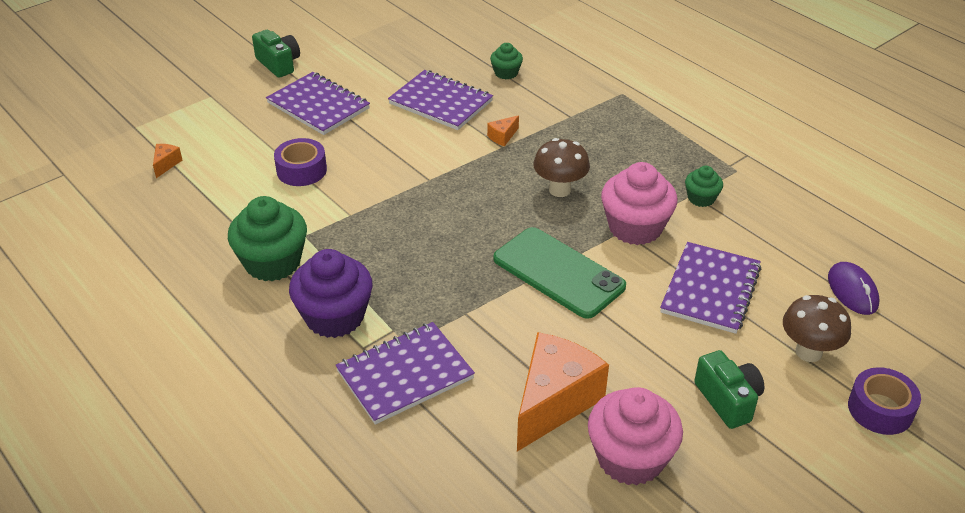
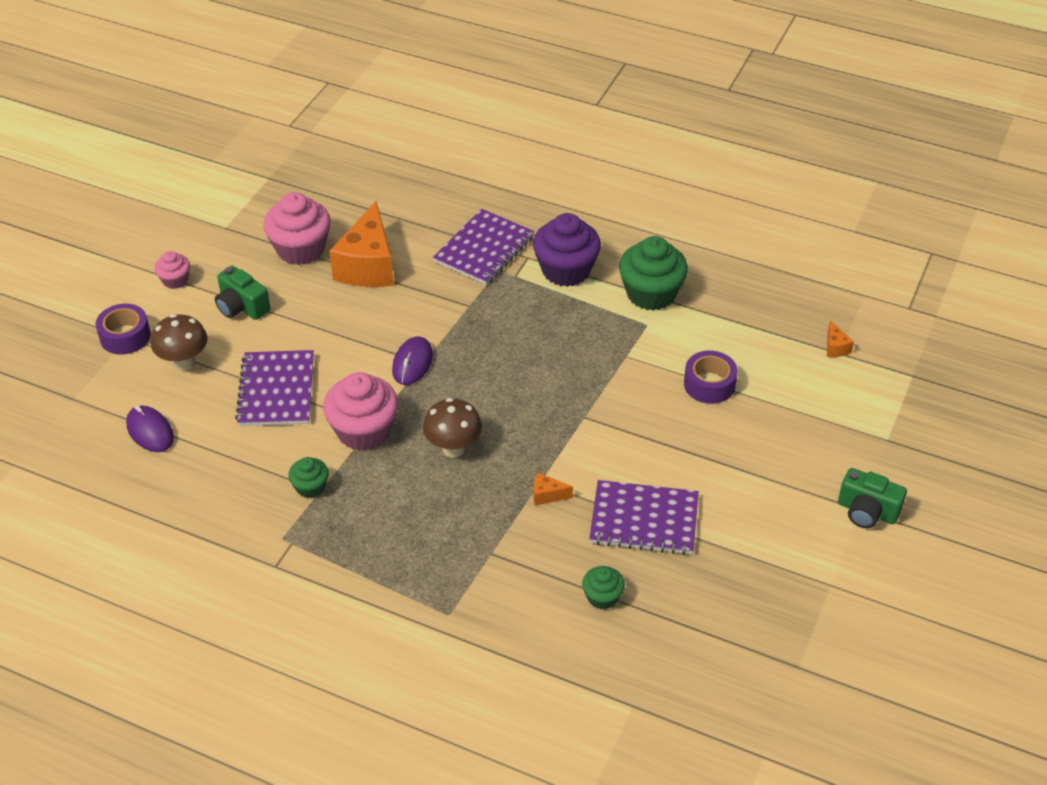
camera: 155 degrees right, 5 degrees up
purple notebook [266,72,370,135] -> none
orange cheese [487,115,519,146] -> orange cheese turned 105 degrees counterclockwise [534,473,573,506]
green phone [493,227,626,319] -> purple mouse [392,336,433,385]
none -> pink cupcake [154,251,190,289]

